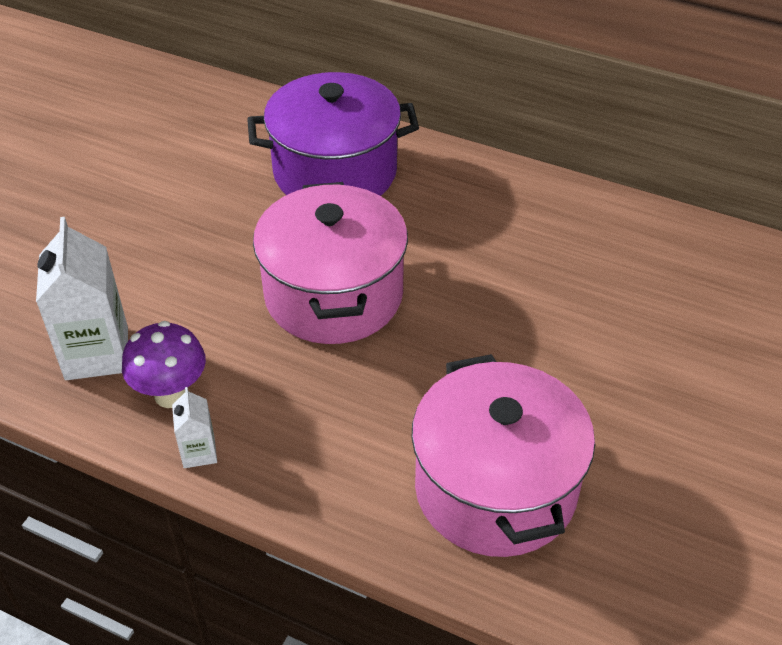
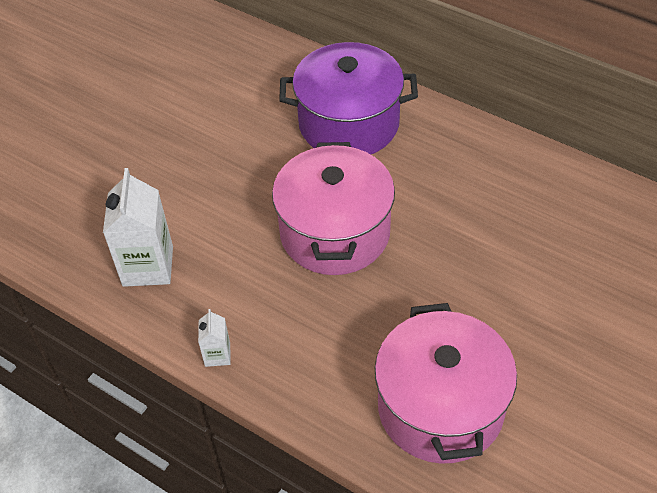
camera: 10 degrees right, 5 degrees up
purple mushroom [122,321,206,408] -> none

